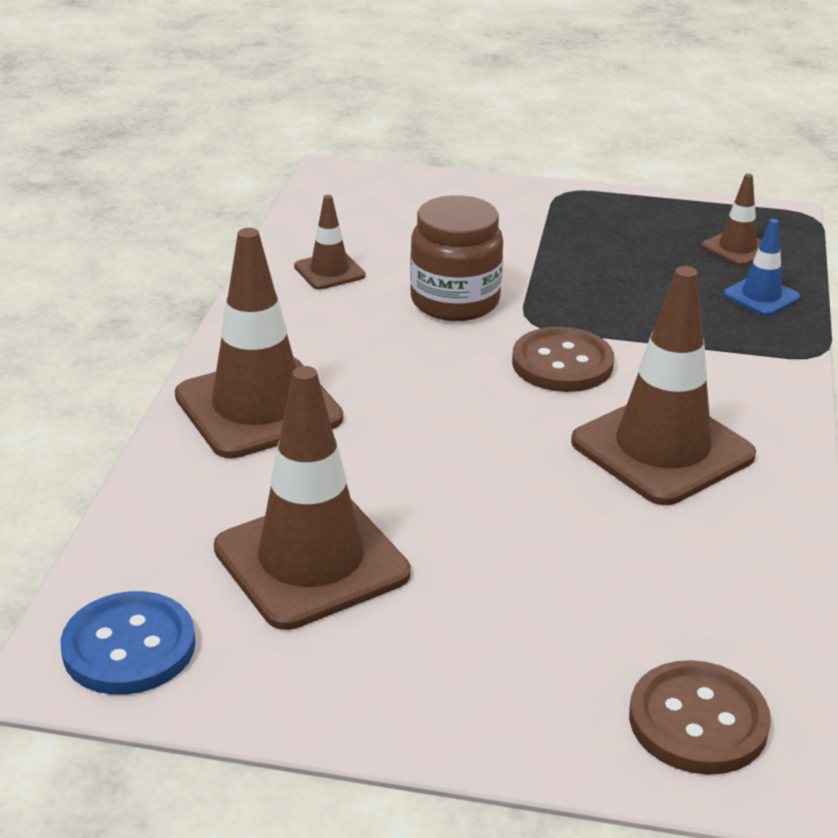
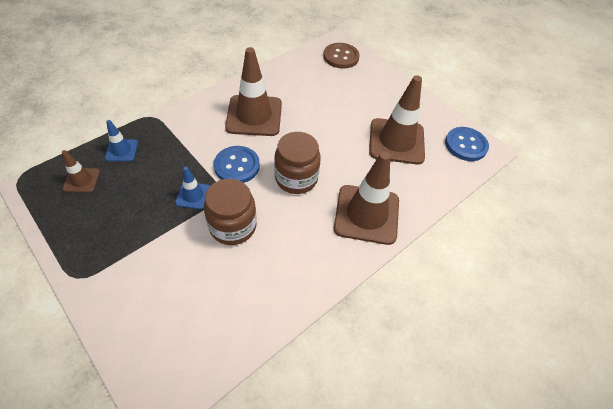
camera: 145 degrees left, 20 degrees up
brown traffic cone [294,195,366,290] -> none
brown button [512,327,614,392] -> blue button [214,146,260,183]
none -> blue traffic cone [175,167,210,209]
none -> brown jar [274,132,321,194]

